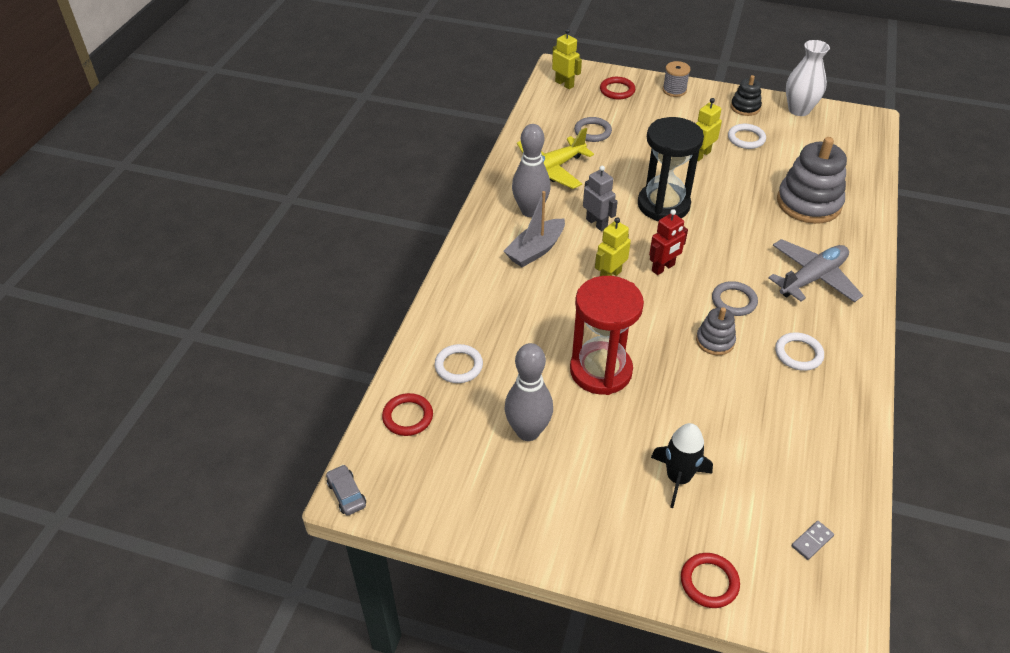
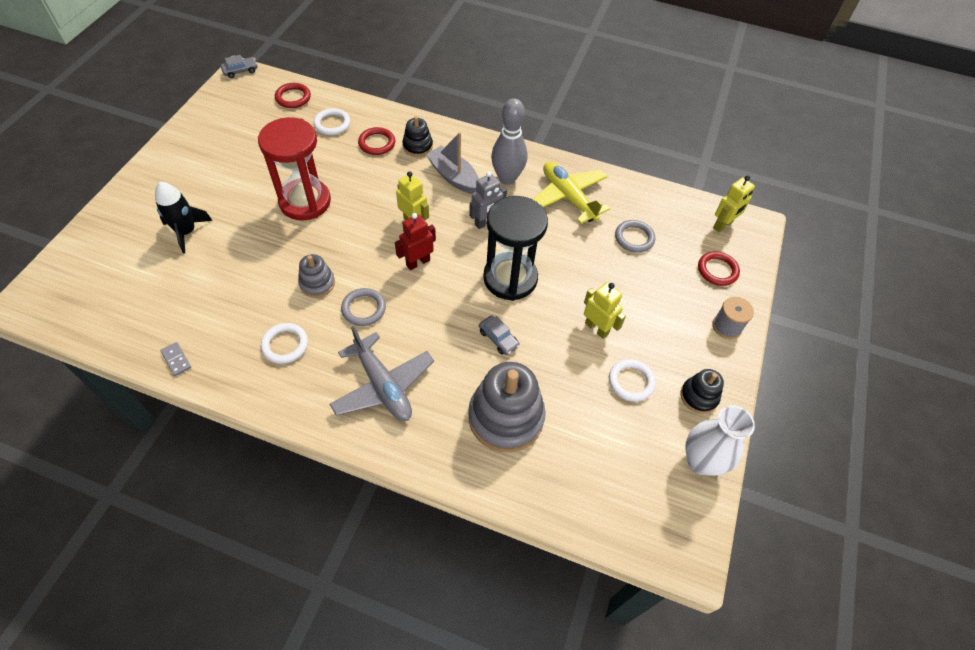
camera: 90 degrees right, 10 degrees up
grey bowling pin [505,343,553,441] -> none
red robot [649,209,688,275] -> red robot turned 90 degrees clockwise [395,213,436,270]
red ring [681,553,740,608] -> red ring moved to [358,127,395,155]
grey domino [792,521,834,560] -> grey domino moved to [160,342,191,376]
none -> black stacking toy [402,116,433,157]
none -> grey car [479,315,520,355]

